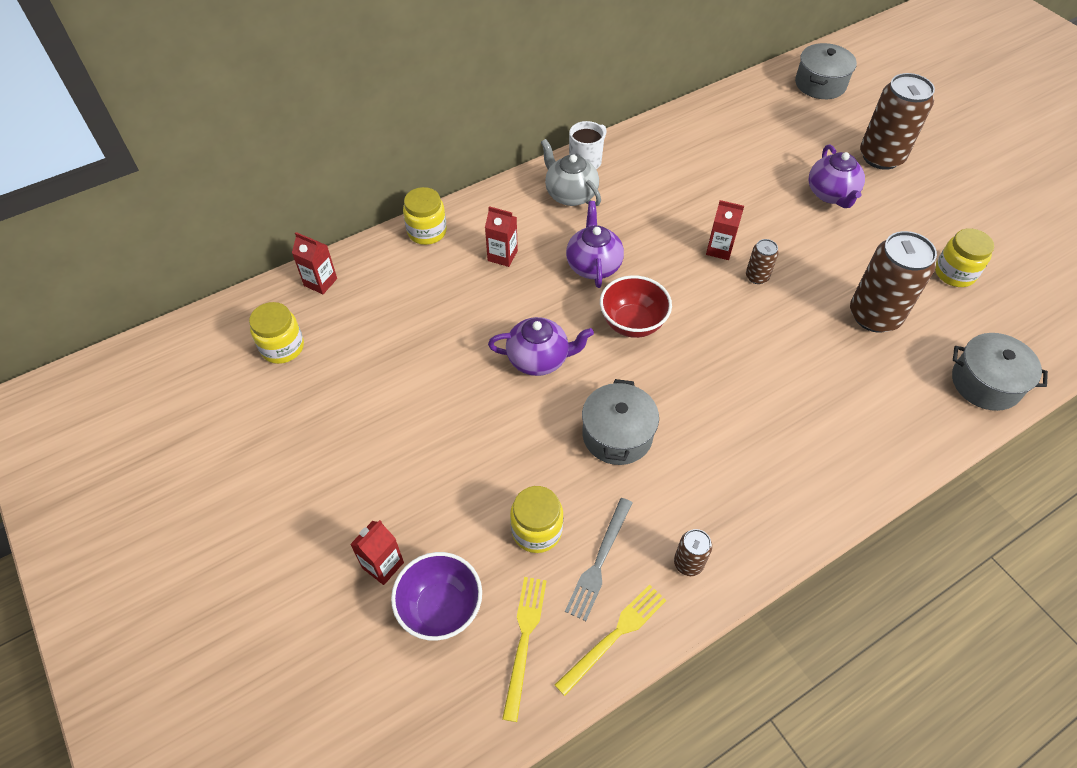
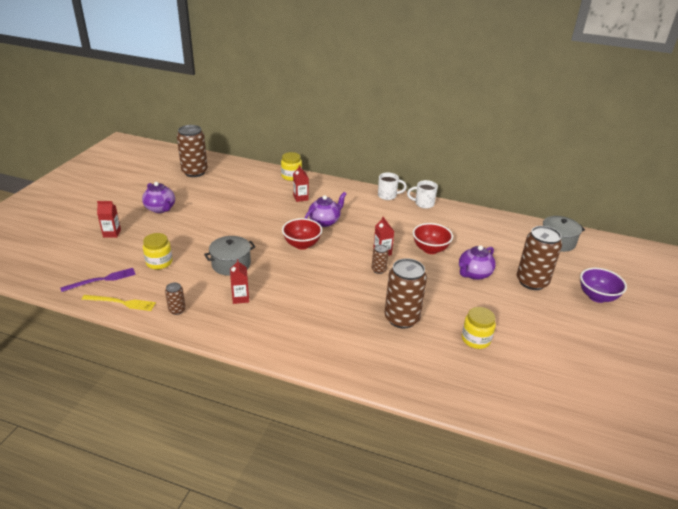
camera: 50 degrees right, 20 degrees down
yellow jar [249,302,304,364] -> brown can [177,125,208,177]
red carton [292,232,337,294] -> red carton moved to [230,259,249,304]
purple bowl [391,552,482,641] -> purple bowl moved to [580,268,627,303]
purple teapot [488,317,594,376] -> purple teapot moved to [142,182,175,213]
yellow fork [502,577,547,722] -> purple fork [60,268,136,292]
grey teapot [541,139,601,206] -> none
grey fork [565,498,632,621] -> none
grey pot [952,333,1048,411] -> none
none -> white mug [407,180,438,209]
none -> red bowl [413,223,453,254]

